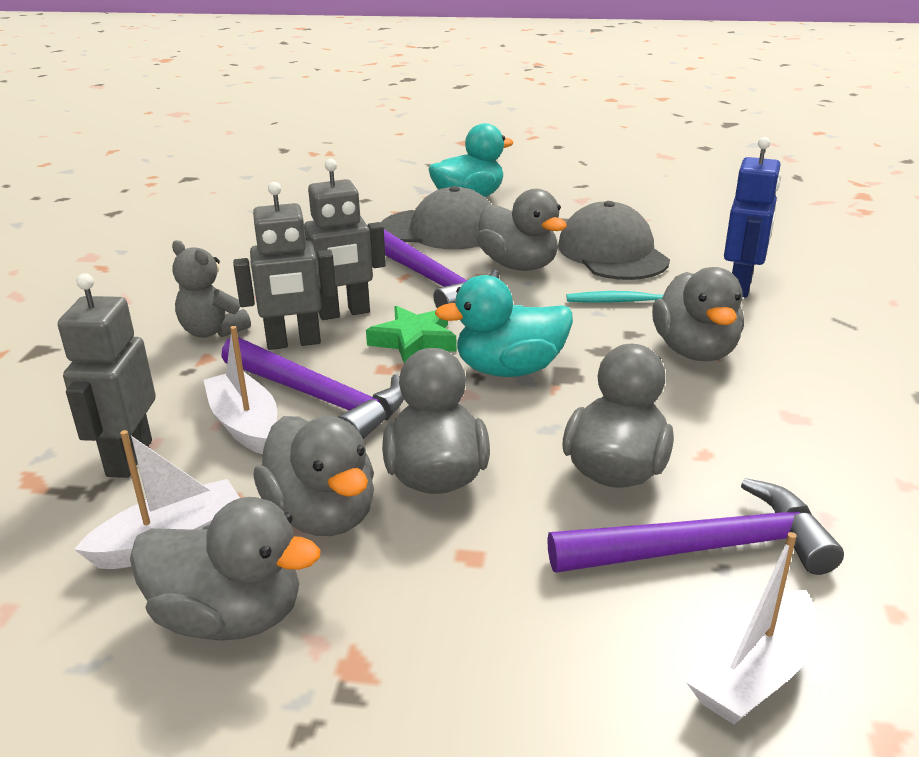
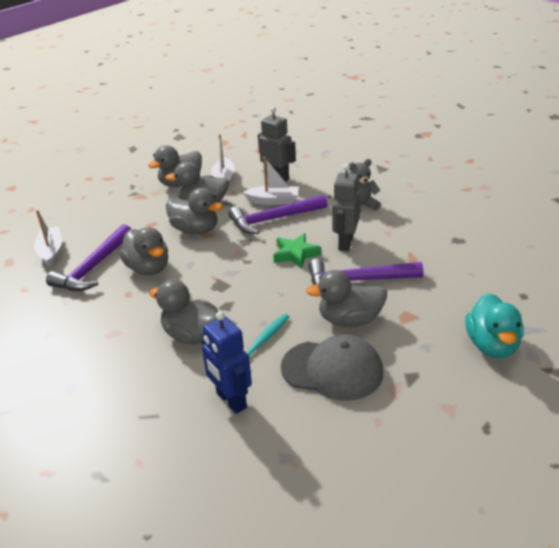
camera: 125 degrees right, 5 degrees up
grey robot [233,182,337,350] -> none
grey cap [381,186,492,249] -> none
turquoise duck [435,275,573,377] -> none

